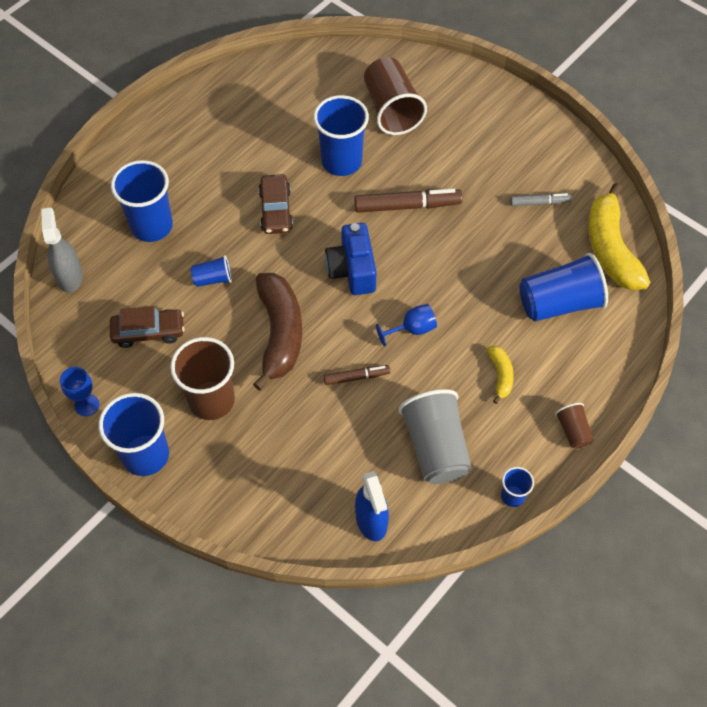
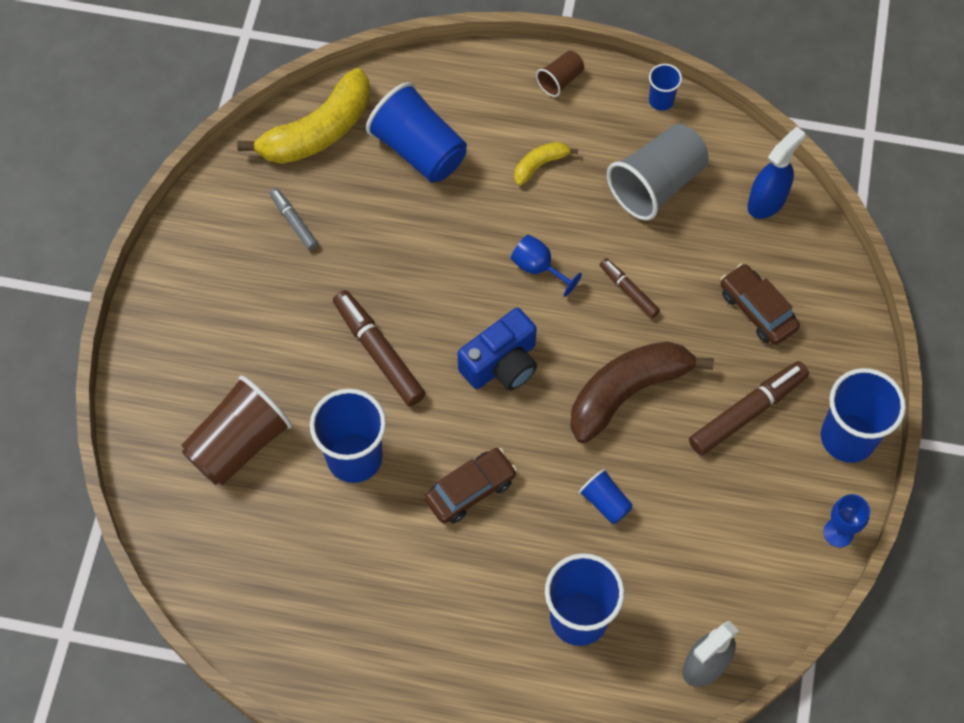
camera: 120 degrees left, 5 degrees up
brown car [110,306,185,348] -> brown car moved to [721,263,800,345]
brown cup [170,337,235,420] -> brown marker [689,361,809,456]

